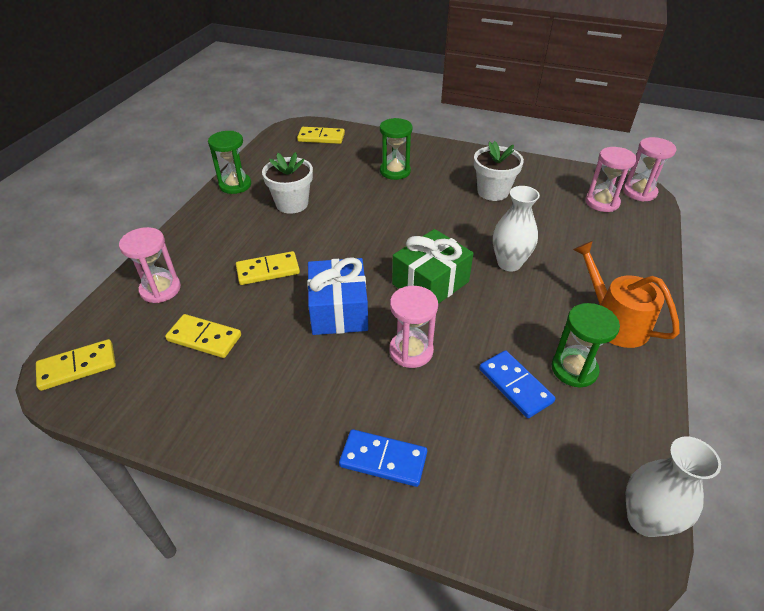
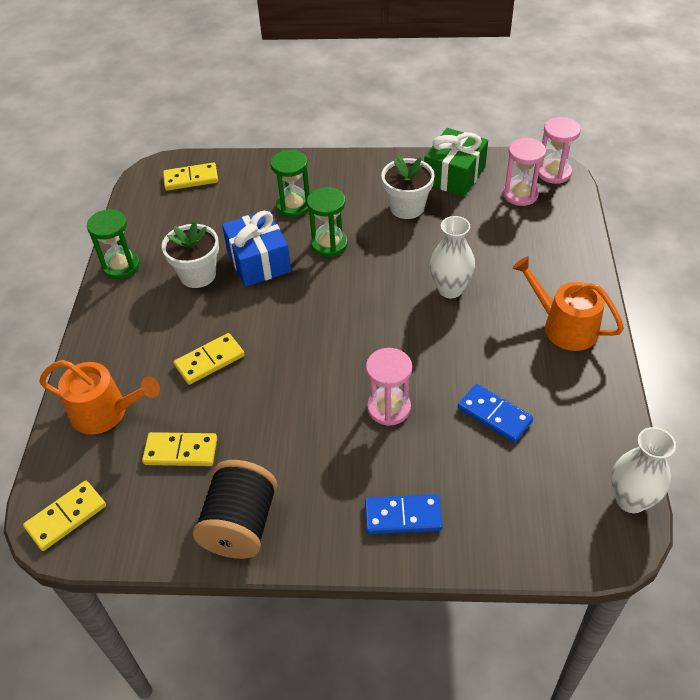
camera: 15 degrees left, 5 degrees up
pink hourglass [119,227,181,303] -> orange watering can [39,360,160,434]
blue gift [307,257,368,335] -> blue gift moved to [222,210,291,287]
green gift [392,229,473,304] -> green gift moved to [424,128,488,197]
green hourglass [552,303,620,388] -> green hourglass moved to [307,187,348,257]
none -> black spool [193,460,277,559]

